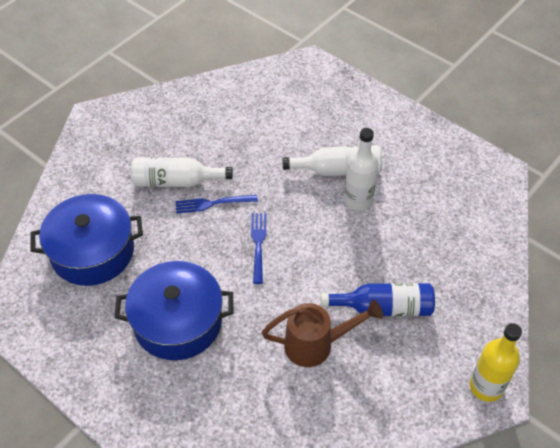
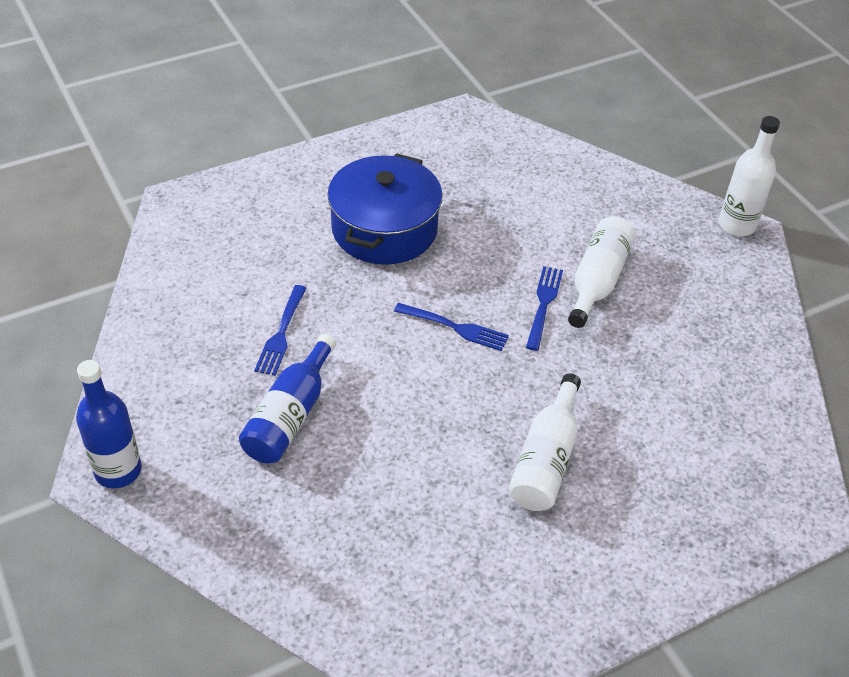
camera: 110 degrees right, 5 degrees down
blue pot [31,194,143,286] -> none
brown watering can [262,300,383,367] -> blue fork [254,285,306,376]
white bottle [344,128,379,211] -> white bottle moved to [719,116,780,236]
yellow bottle [470,323,522,402] -> blue bottle [76,360,142,488]

